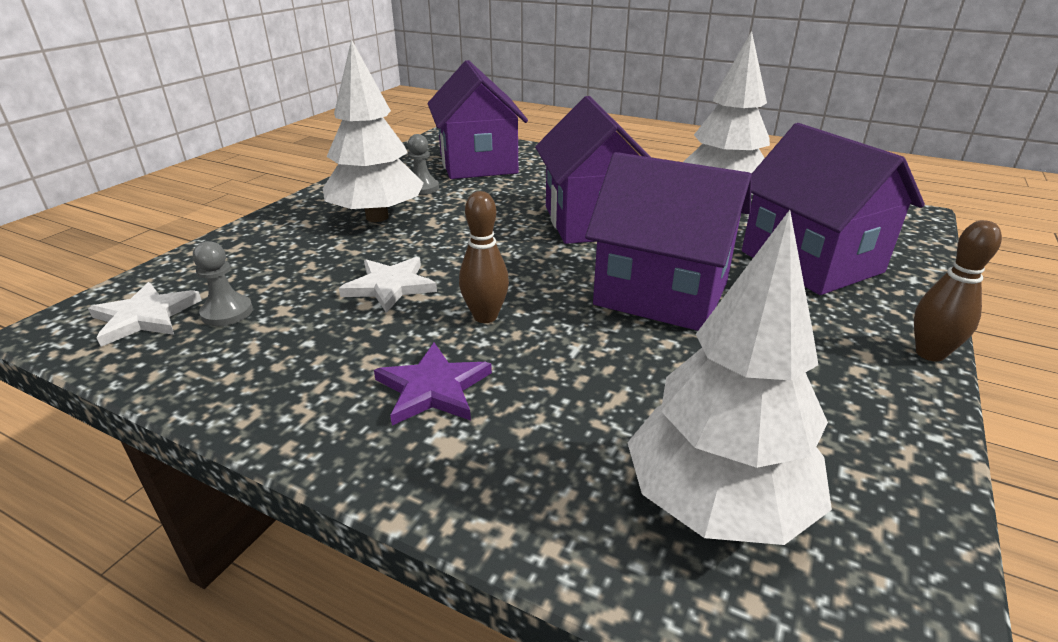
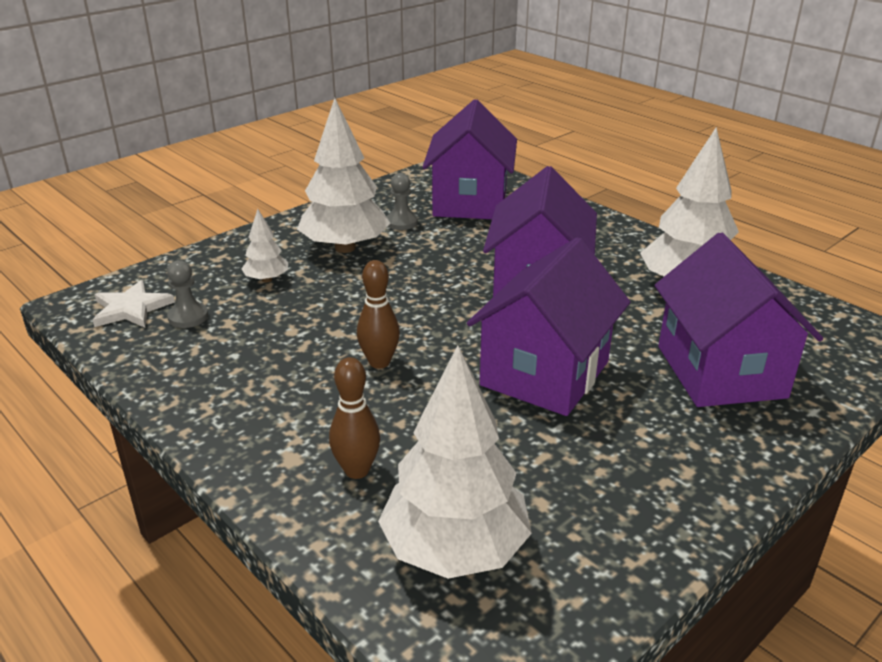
camera: 20 degrees right, 0 degrees up
white star [339,257,437,313] -> none
purple star [374,342,492,426] -> none
purple house [585,152,752,331] -> purple house turned 75 degrees clockwise [467,237,630,416]
brown bowling pin [914,220,1002,362] -> brown bowling pin moved to [329,357,380,479]
none -> white tree [241,209,288,283]

